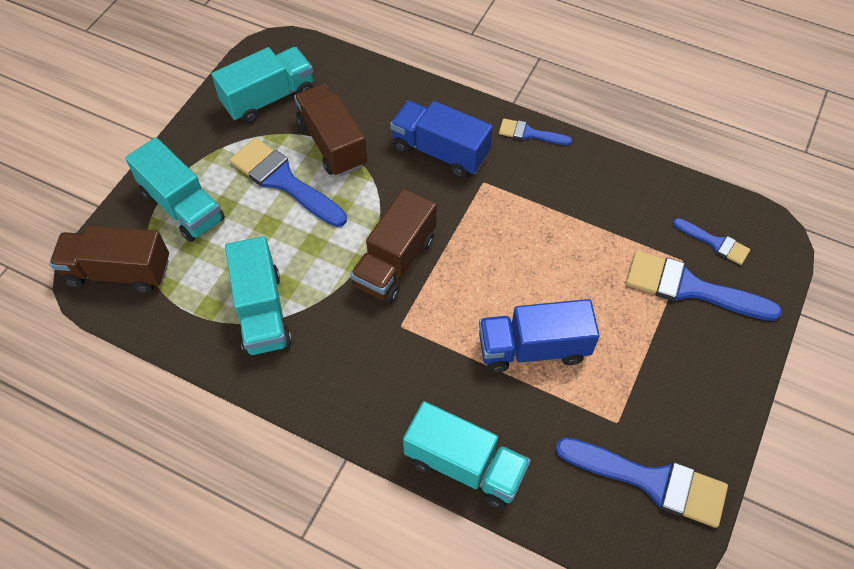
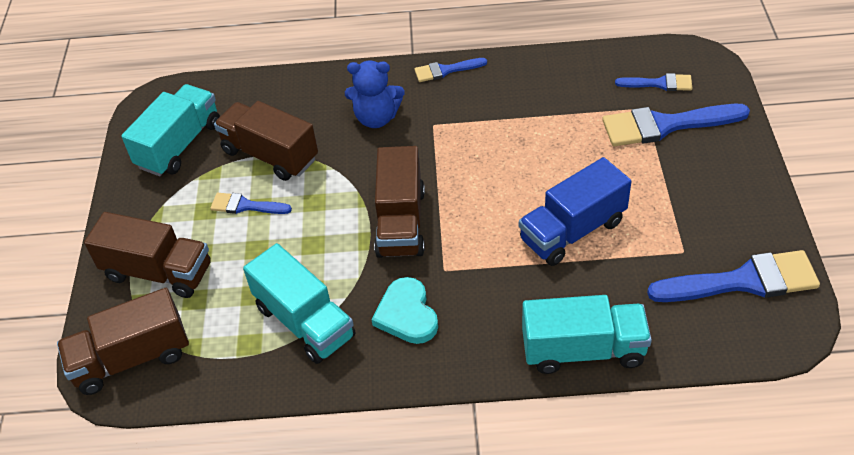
camera: 25 degrees left, 10 degrees down
turquoise truck [125,137,225,242] -> brown truck [84,212,211,298]
blue brush [230,138,347,227] -> blue brush [210,193,292,214], size x0.54
blue truck [390,101,493,178] -> blue teddy bear [345,60,405,128]
none -> turquoise heart [371,277,438,344]

